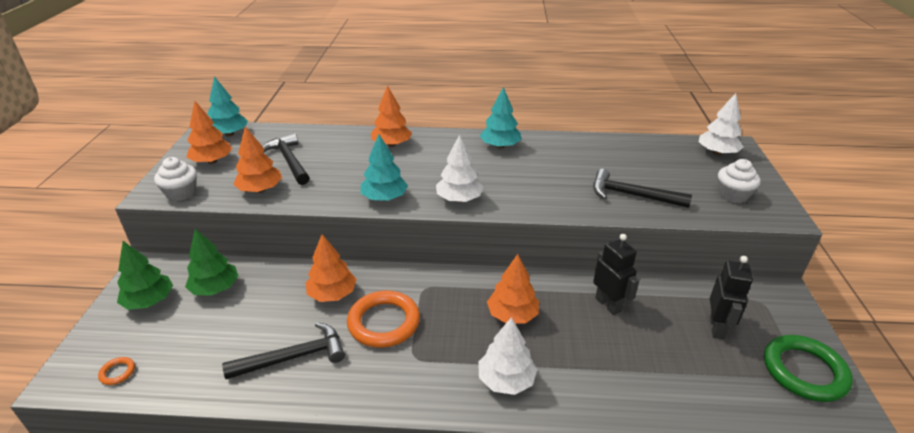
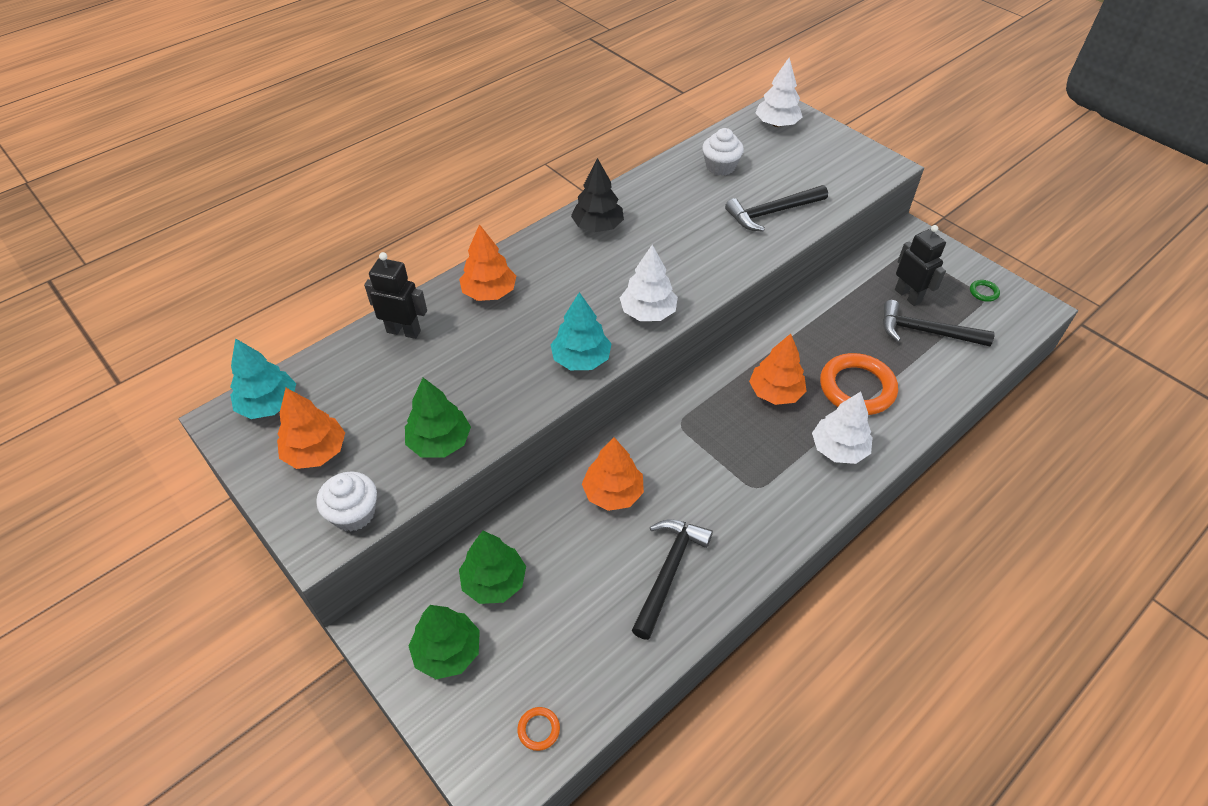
camera: 45 degrees left, 15 degrees up
orange tree [233,126,282,193] -> green tree [405,378,471,458]
black hammer [263,133,310,185] -> black hammer moved to [883,300,994,346]
orange ring [347,291,420,348] -> orange ring moved to [820,353,898,415]
turquoise tree [480,87,521,149] -> black tree [571,158,624,232]
black robot [593,234,639,315] -> black robot moved to [364,252,427,339]
white cupcake [718,159,761,203] -> white cupcake moved to [702,128,744,176]
green ring [764,335,853,402] -> green ring [970,280,1000,302], size x0.42

